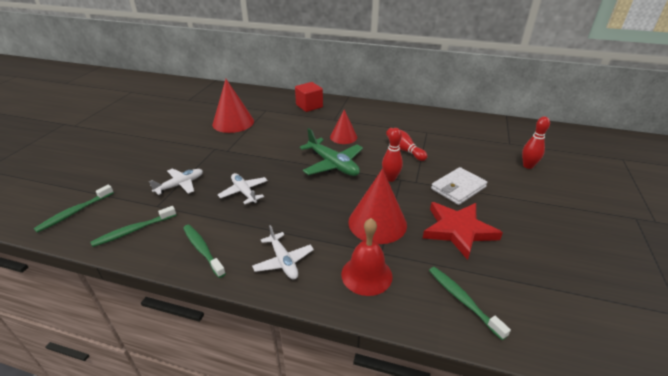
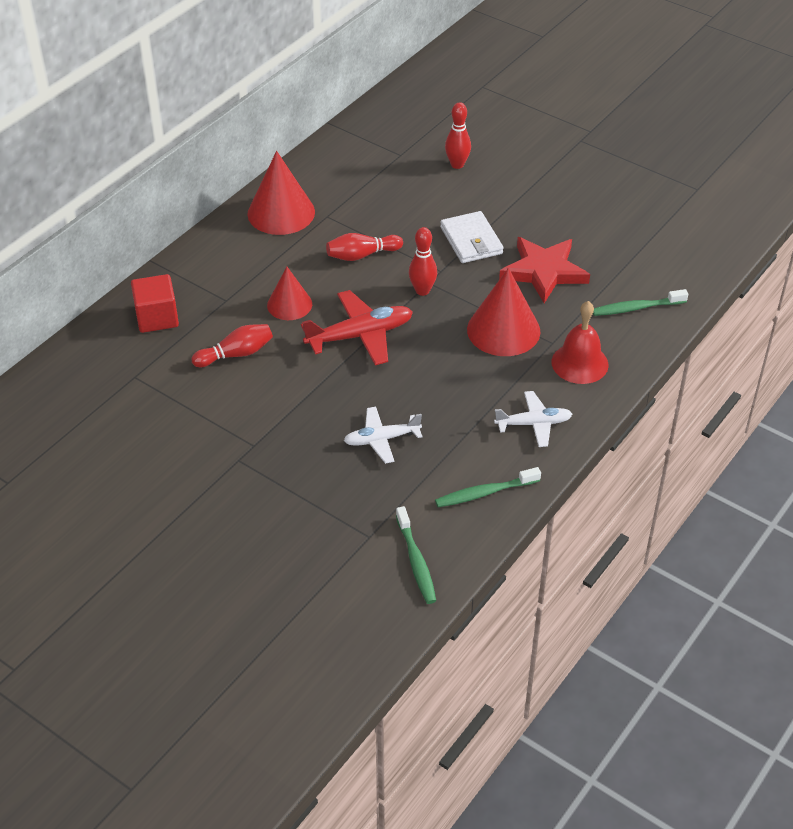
camera: 70 degrees left, 10 degrees up
green toothbrush [34,185,114,233] -> none
white plane [149,168,203,195] -> none
red cone [212,79,254,133] -> red cone moved to [247,151,315,235]
green plane [300,128,363,176] -> red plane [301,290,413,365]
none -> red bowling pin [192,324,273,367]

